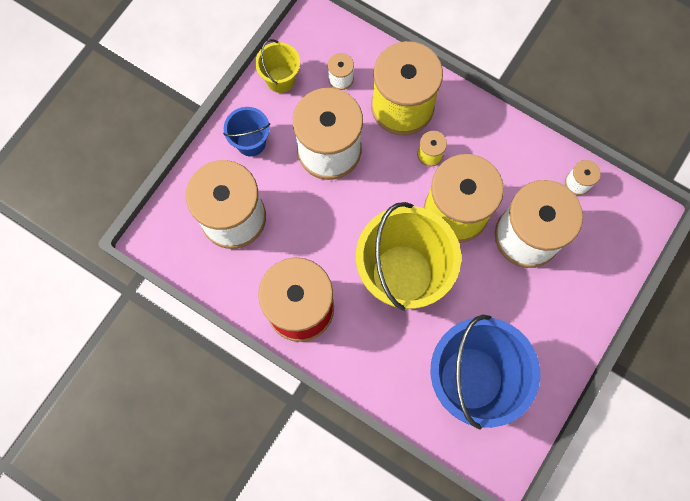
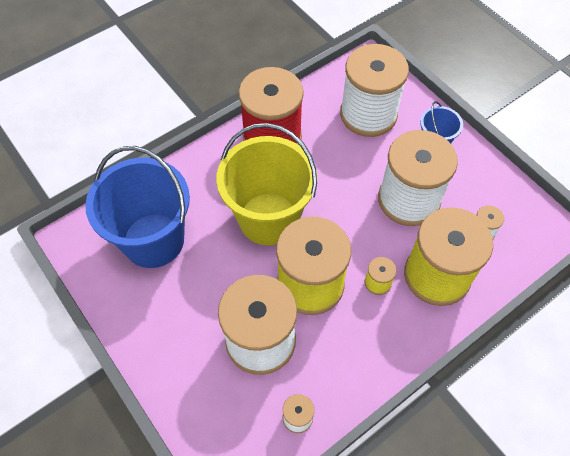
camera: 110 degrees right, 15 degrees down
yellow bucket [255,39,300,93] -> none

